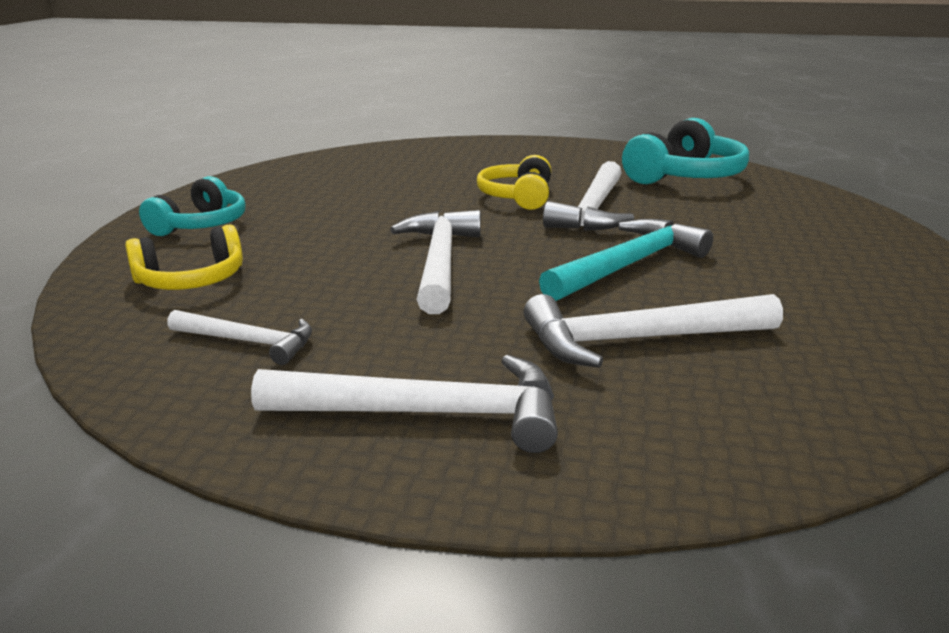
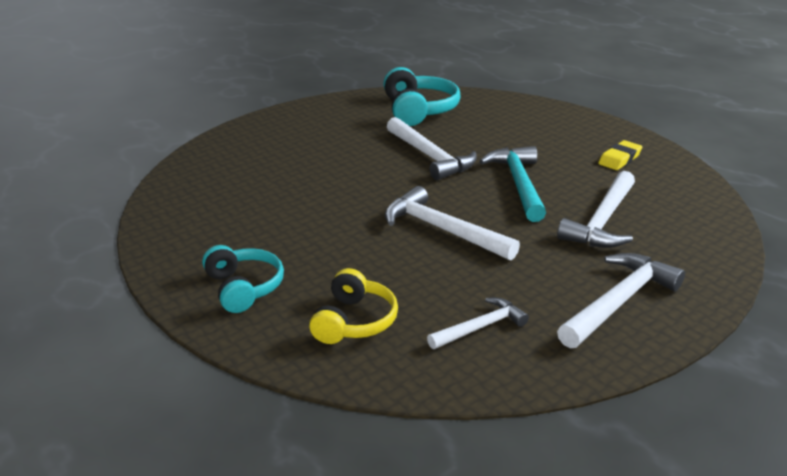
camera: 50 degrees left, 5 degrees up
yellow headphones [477,155,551,210] -> none
none -> yellow eraser [598,140,642,170]

